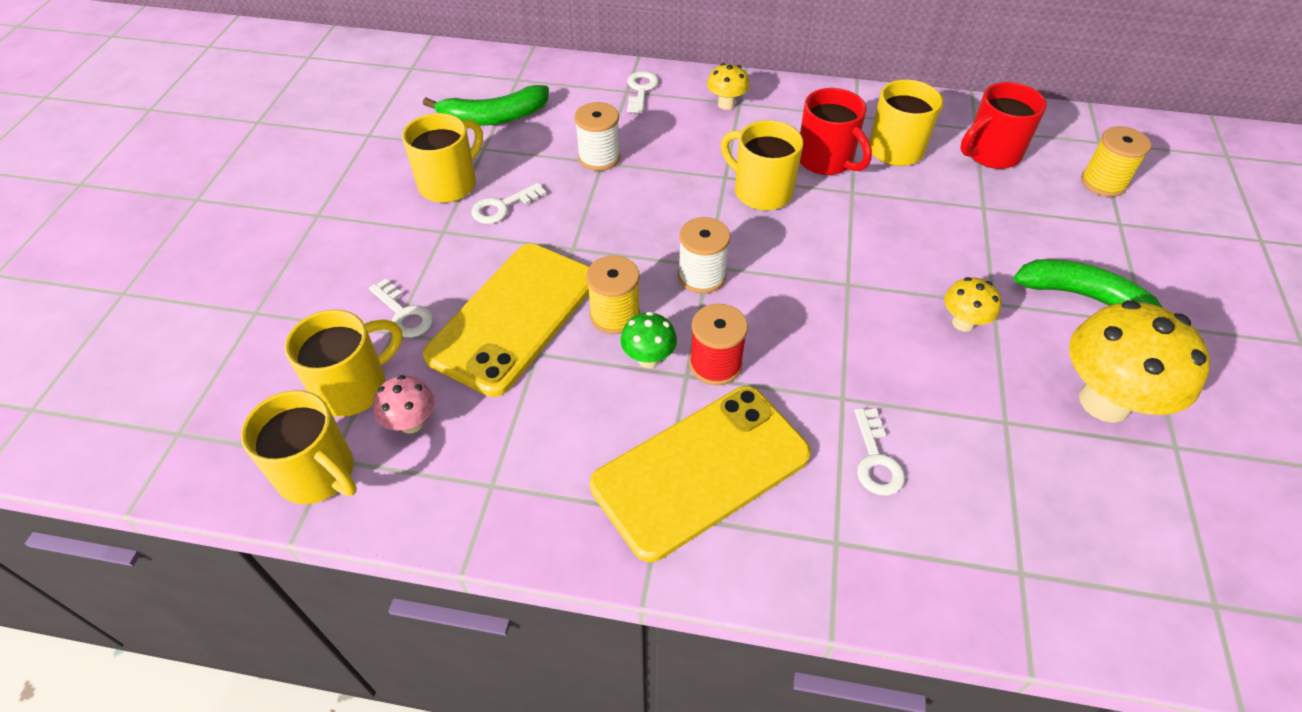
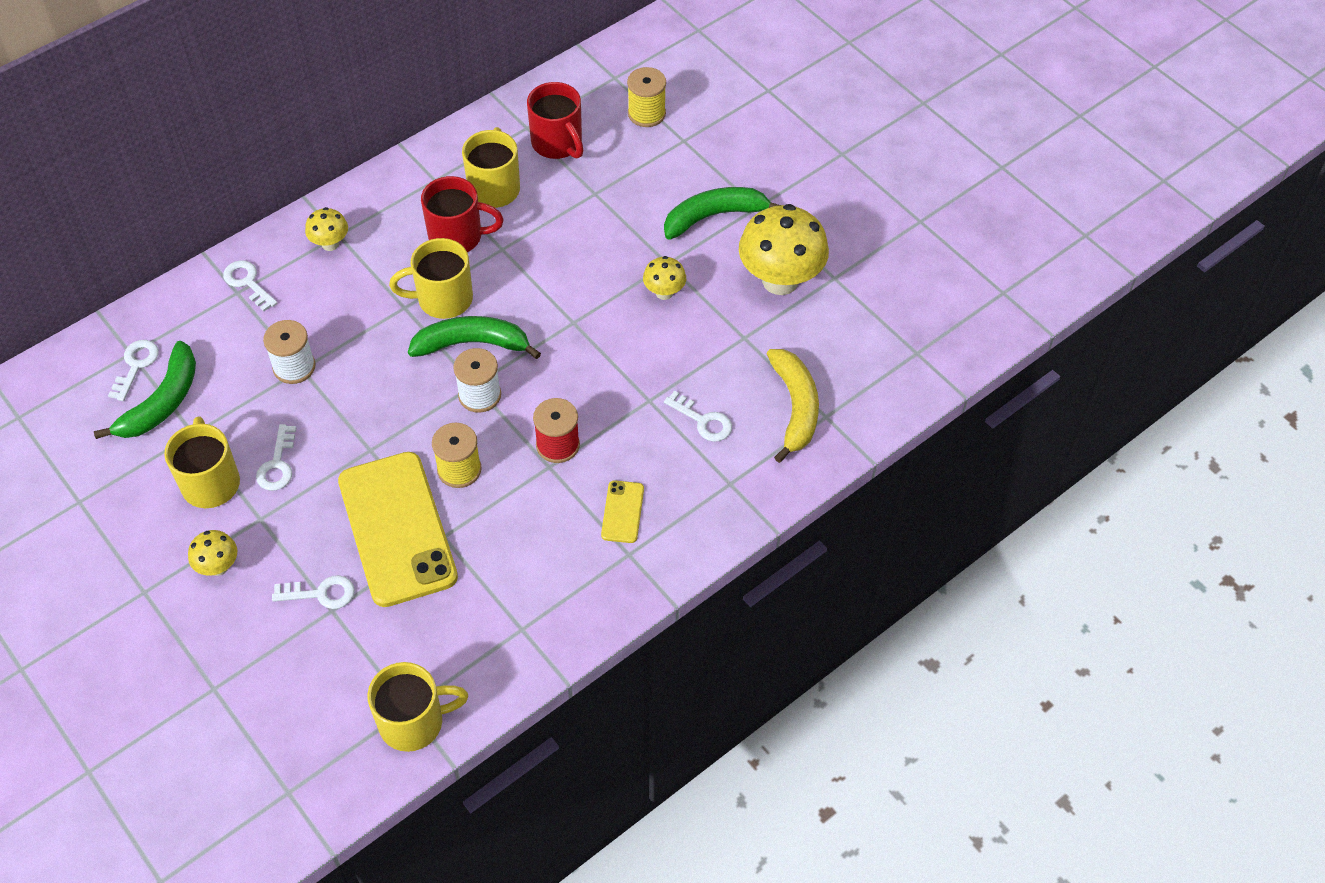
camera: 50 degrees left, 5 degrees up
yellow mug [285,310,402,417] -> none
pink mushroom [373,375,435,434] -> none
yellow phone [590,386,811,562] -> yellow phone [601,480,644,543], size x0.42
green mushroom [620,312,677,368] -> none
red mug [960,82,1047,169] -> red mug turned 45 degrees counterclockwise [527,82,583,159]
none -> white key [108,340,159,401]
none -> yellow mushroom [188,530,237,576]
none -> green banana [408,316,541,359]
none -> yellow banana [767,349,819,463]

